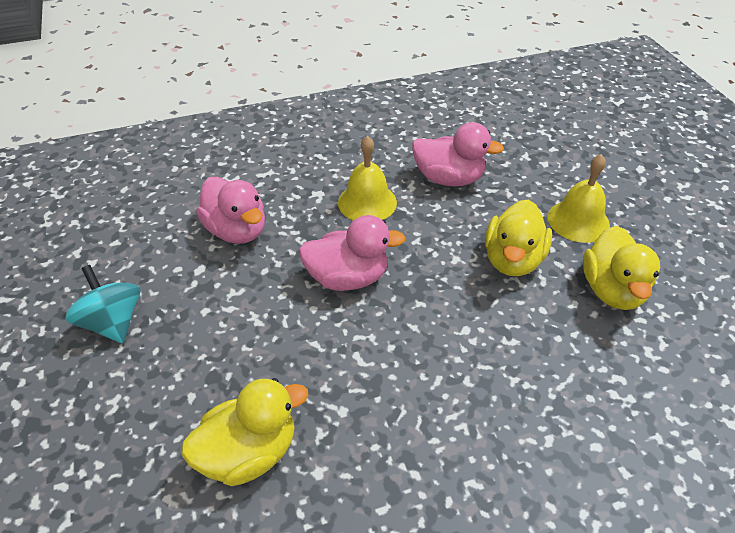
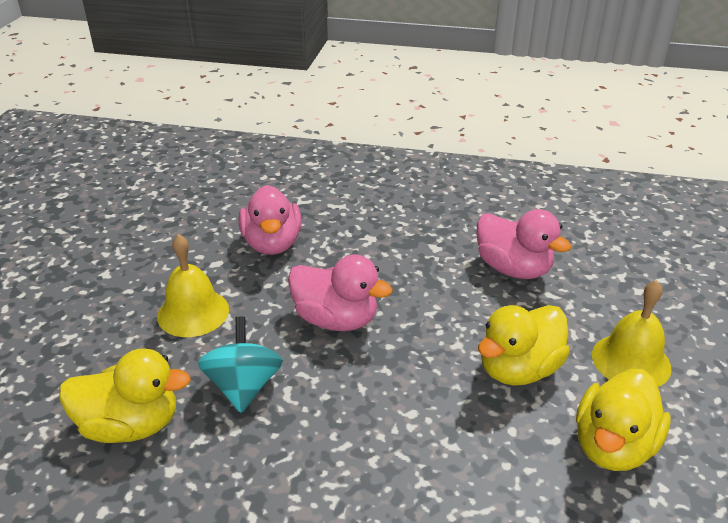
camera: 30 degrees right, 10 degrees down
turquoise spinning top [65,265,140,343] -> turquoise spinning top moved to [198,316,283,413]
yellow bell [338,136,397,220] -> yellow bell moved to [157,234,229,337]

